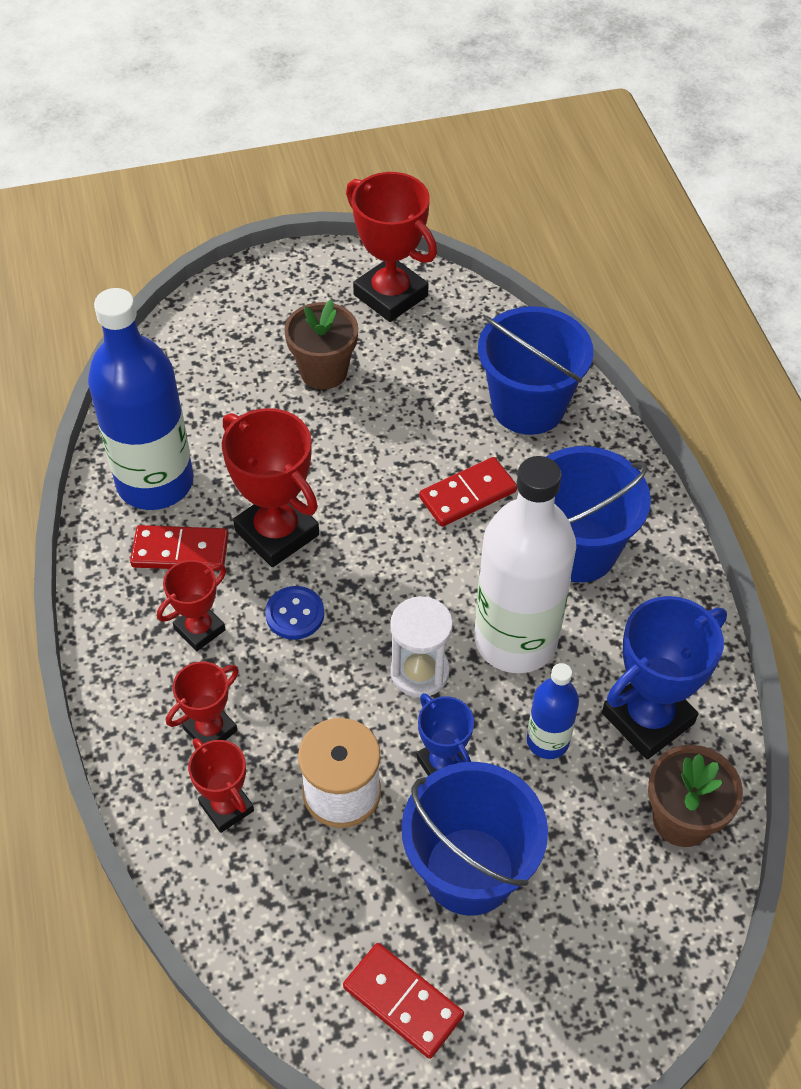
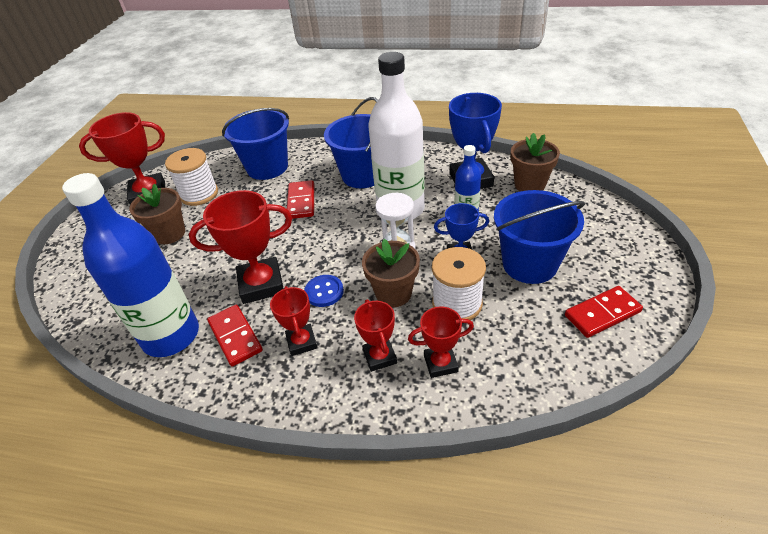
camera: 60 degrees left, 10 degrees down
red domino [130,525,229,571] -> red domino turned 60 degrees counterclockwise [207,305,263,367]
none -> white spool [165,148,218,206]
none -> brown flower pot [362,239,420,307]

